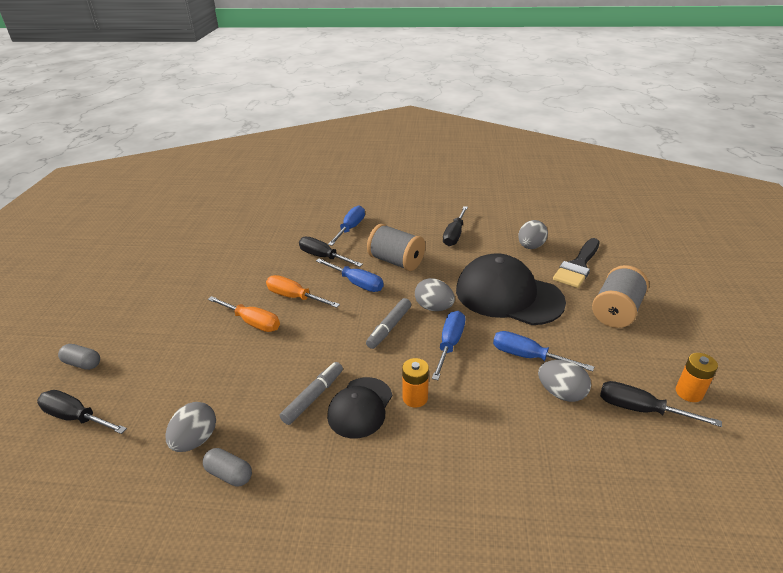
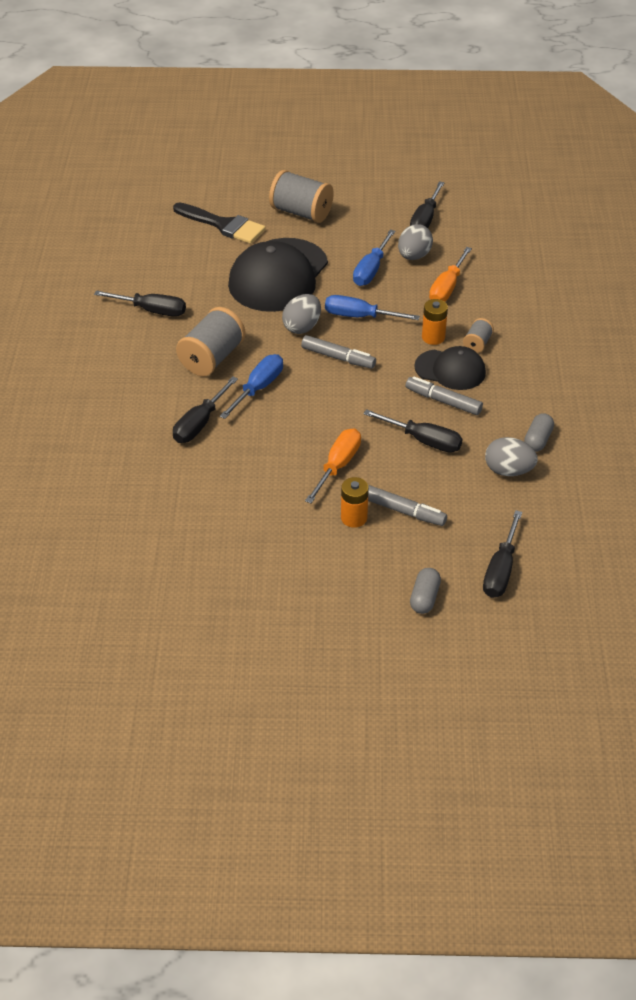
camera: 95 degrees left, 10 degrees up
orange screwdriver [266,275,340,308] -> orange screwdriver moved to [429,247,472,302]
blue screwdriver [328,205,365,246] -> none
grey egg [518,220,548,249] -> none
orange battery [676,353,718,402] -> orange battery moved to [341,477,369,528]
none -> black screwdriver [363,409,462,453]
none -> grey marker [368,485,447,526]
none -> grey spool [463,318,494,353]

